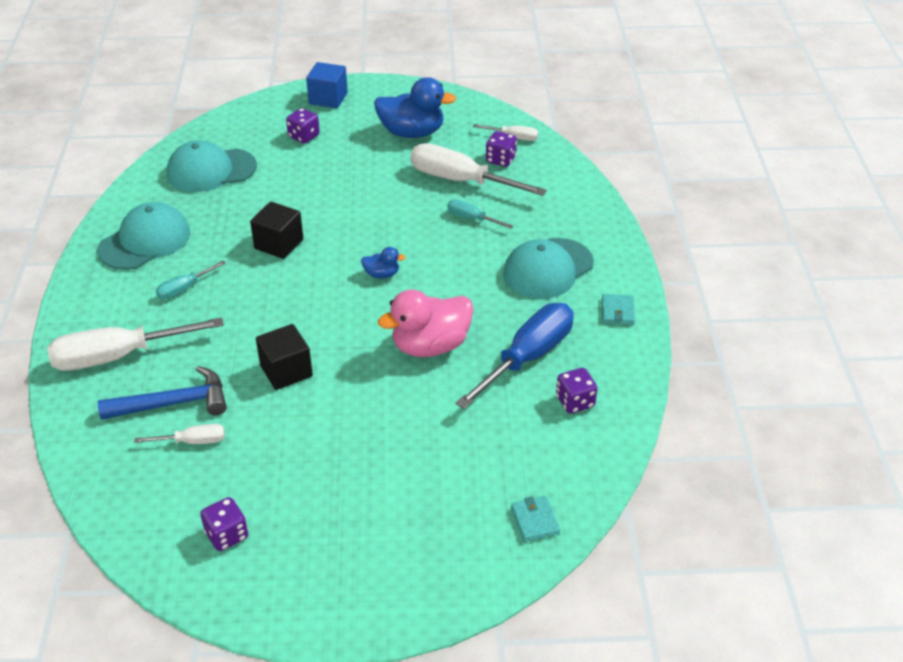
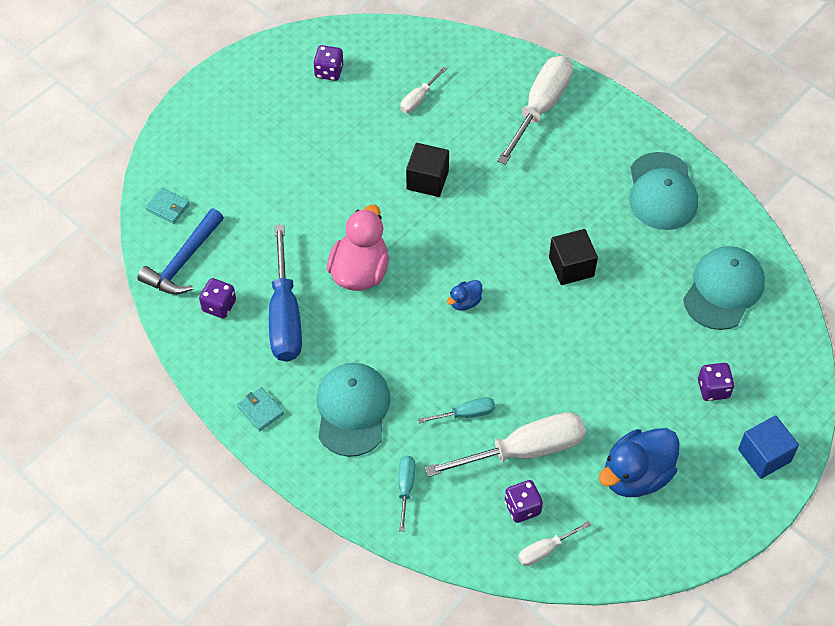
camera: 135 degrees right, 15 degrees up
blue hammer [98,366,227,420] -> blue hammer moved to [137,209,224,295]
turquoise screwdriver [156,261,226,299] -> turquoise screwdriver moved to [398,456,415,532]

